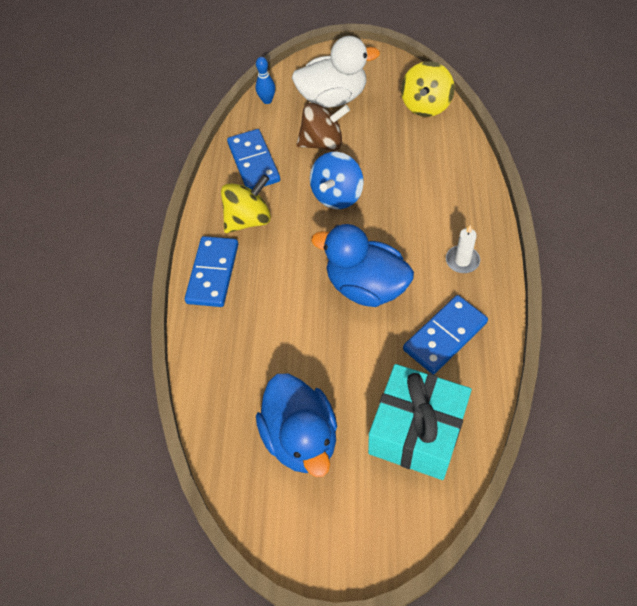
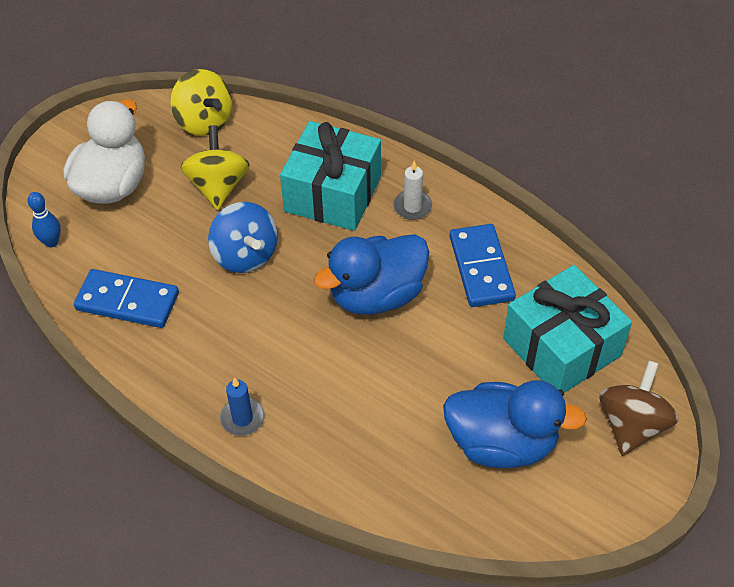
camera: 60 degrees left, 5 degrees down
blue domino [185,236,238,307] -> blue candle [220,377,265,436]
yellow spinning top [221,174,271,233] -> yellow spinning top moved to [181,125,250,210]
brown spinning top [296,103,350,151] -> brown spinning top moved to [599,360,679,456]
none -> turquoise gift [280,121,381,231]

